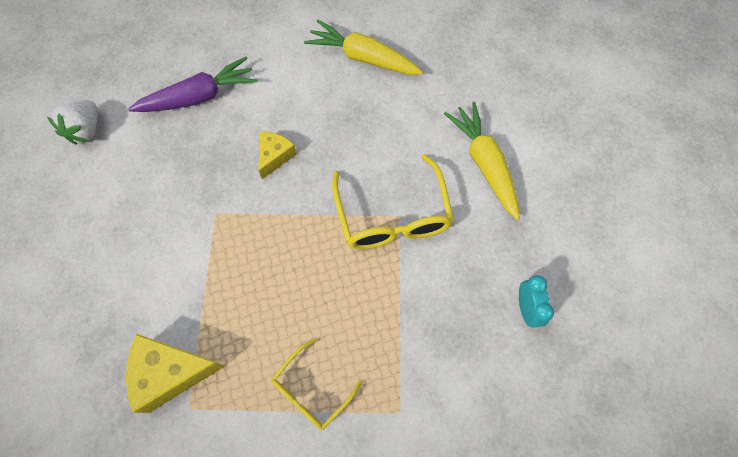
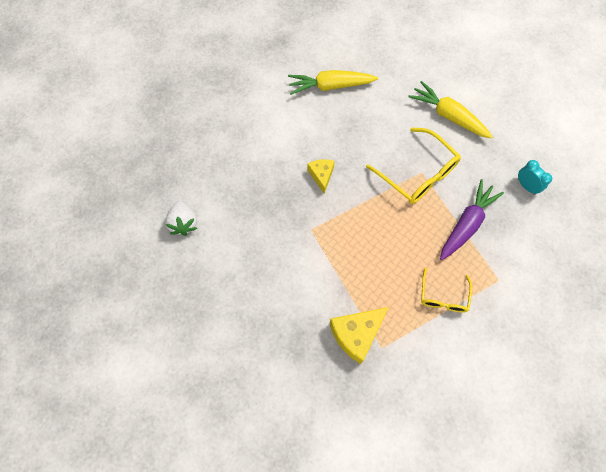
camera: 30 degrees left, 0 degrees up
purple carrot [128,56,257,112] -> purple carrot moved to [440,179,504,260]

